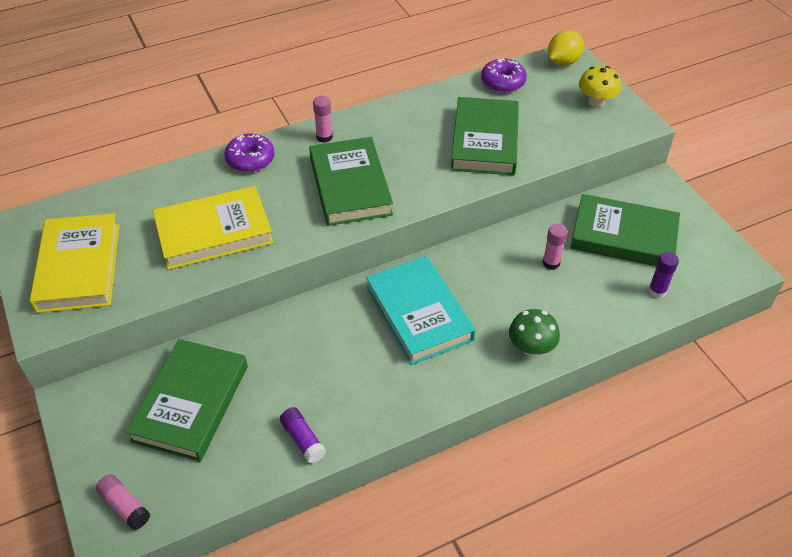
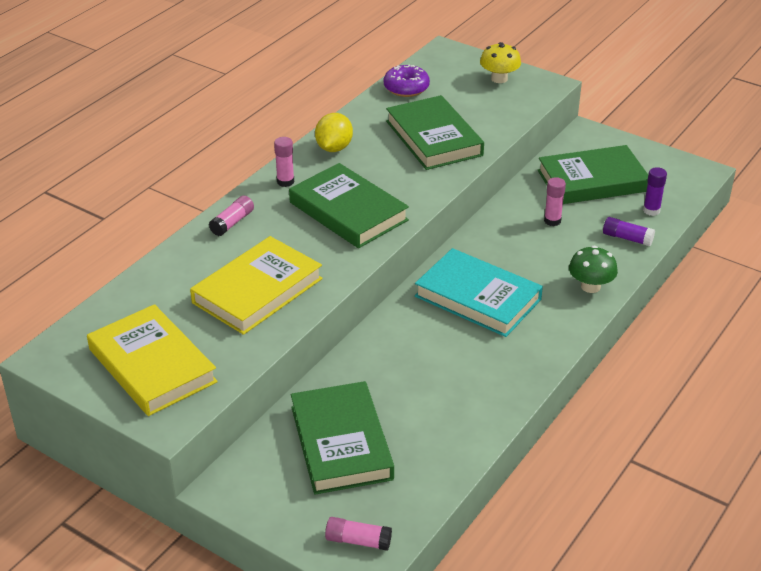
camera: 30 degrees left, 10 degrees down
purple donut [224,134,275,172] -> pink glue stick [209,196,254,236]
purple glue stick [280,407,326,463] -> purple glue stick moved to [603,217,655,246]
yellow lemon [548,30,584,66] -> yellow lemon moved to [315,113,353,152]

